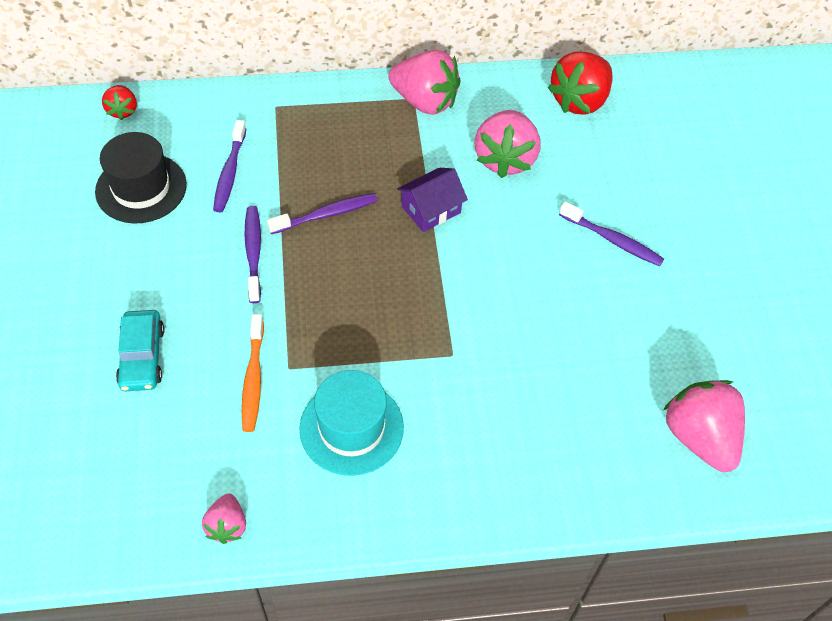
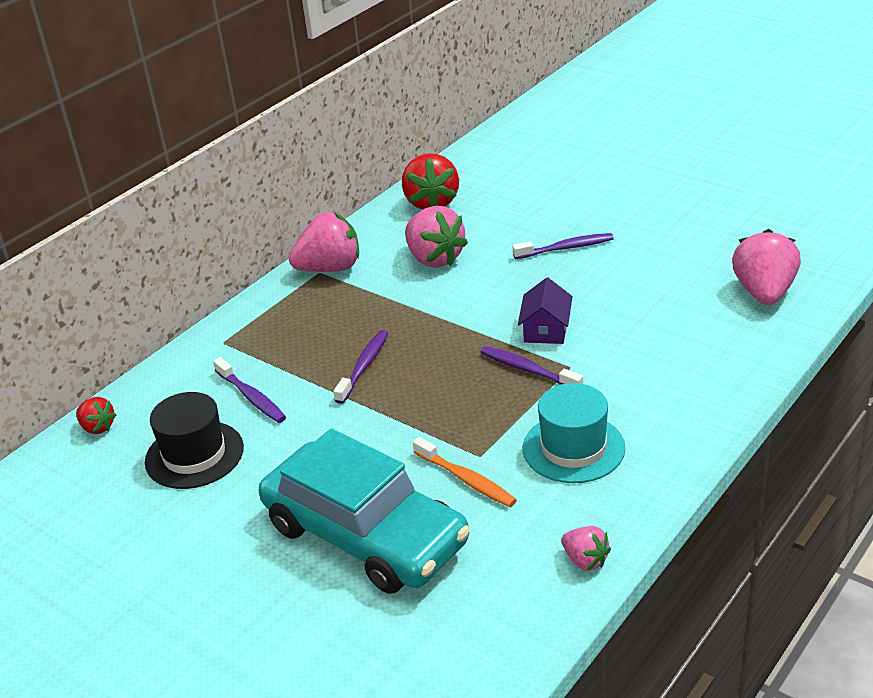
camera: 40 degrees left, 20 degrees down
turquoise car [116,310,164,391] -> turquoise car [259,429,470,594], size x2.24
purple toothbrush [244,206,261,303] -> purple toothbrush moved to [480,346,583,385]
purple house [397,168,468,232] -> purple house moved to [518,278,572,344]
pink strawberry [663,380,745,472] -> pink strawberry turned 75 degrees clockwise [732,229,801,305]

